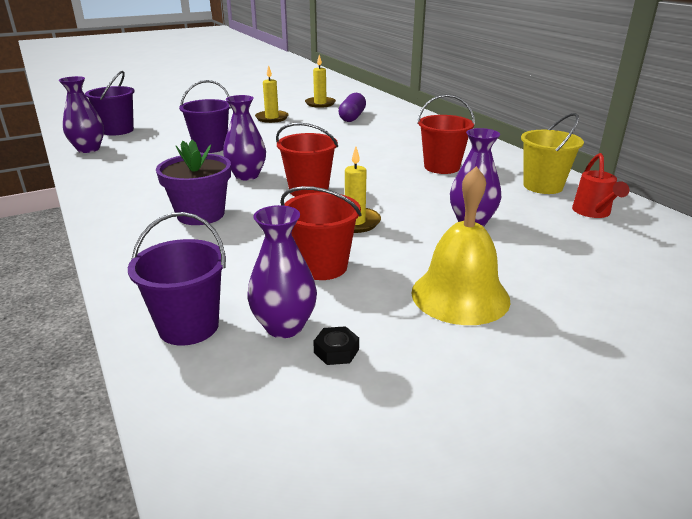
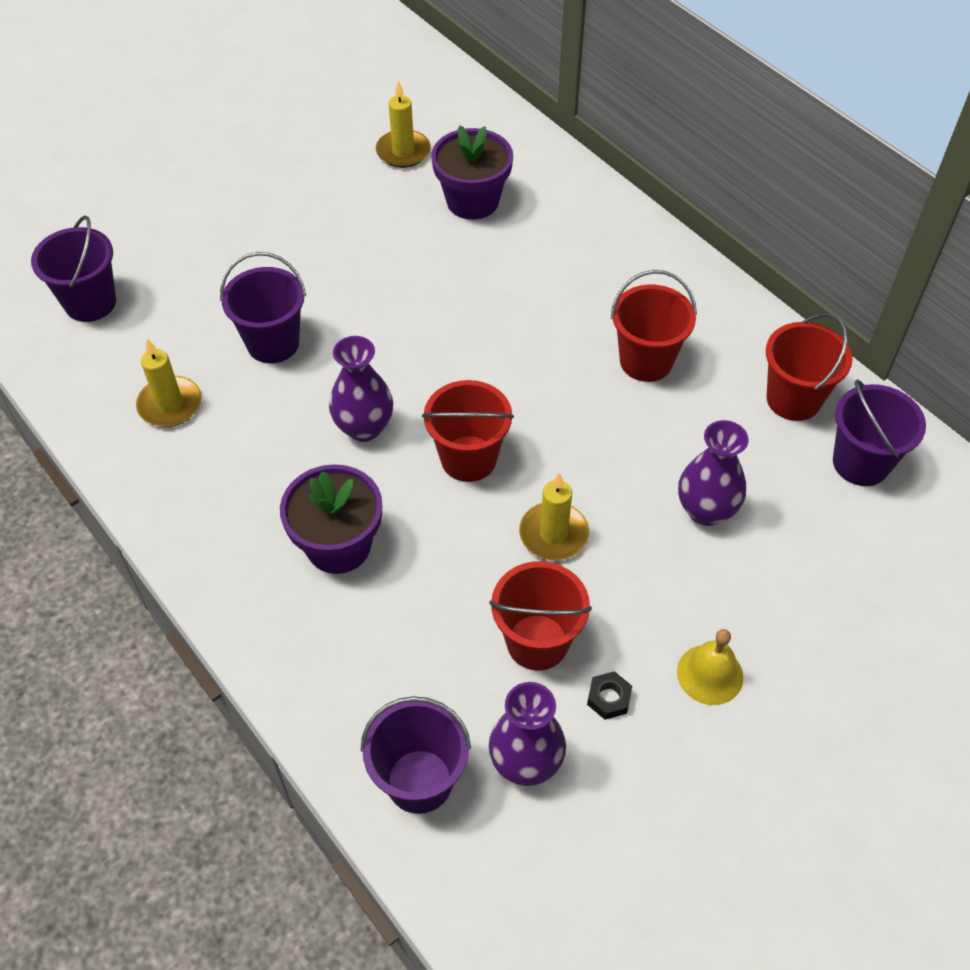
camera: 10 degrees left, 25 degrees up
purple vase [59,76,104,153] -> none
yellow candle [255,65,289,123] -> yellow candle moved to [136,339,202,427]
black nut [313,326,359,365] -> black nut moved to [587,671,632,720]
purple capsule [338,93,366,122] -> purple flower pot [431,125,513,220]
yellow bell [411,166,510,325] -> yellow bell [677,629,743,705], size x0.58
yellow bucket [521,113,584,194] -> red bucket [766,313,853,421]
red watering can [572,153,629,218] -> purple bucket [833,379,926,486]

